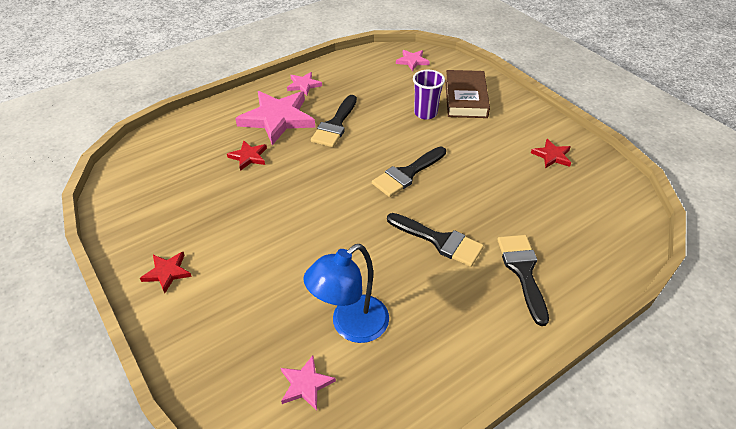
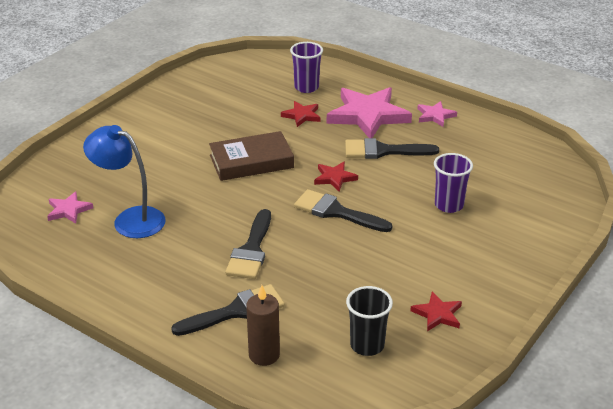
camera: 70 degrees right, 10 degrees down
red star [140,252,192,293] -> red star moved to [314,162,358,192]
pink star [396,50,430,71] -> none
brown book [445,70,490,118] -> brown book moved to [209,131,294,181]
none -> brown candle [246,285,280,366]
none -> purple cup [290,42,323,93]
none -> black cup [346,286,393,356]

